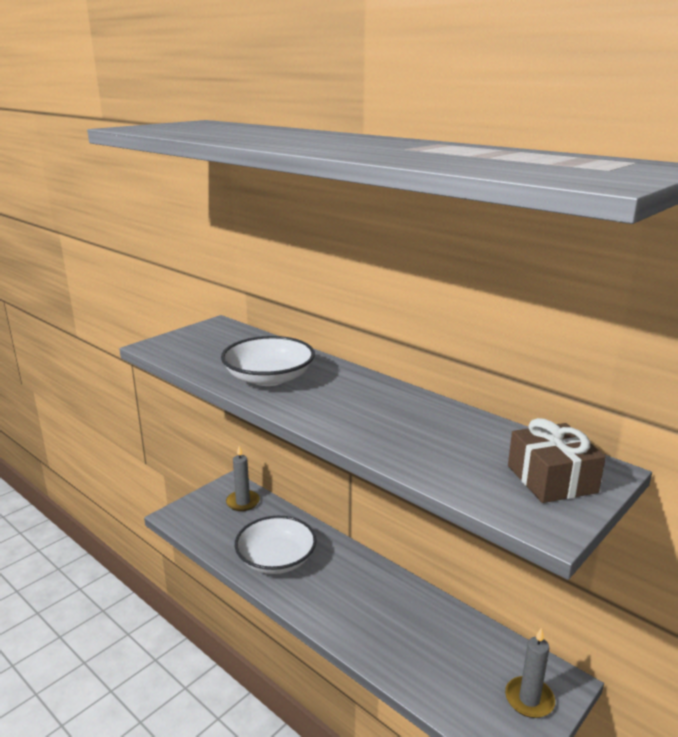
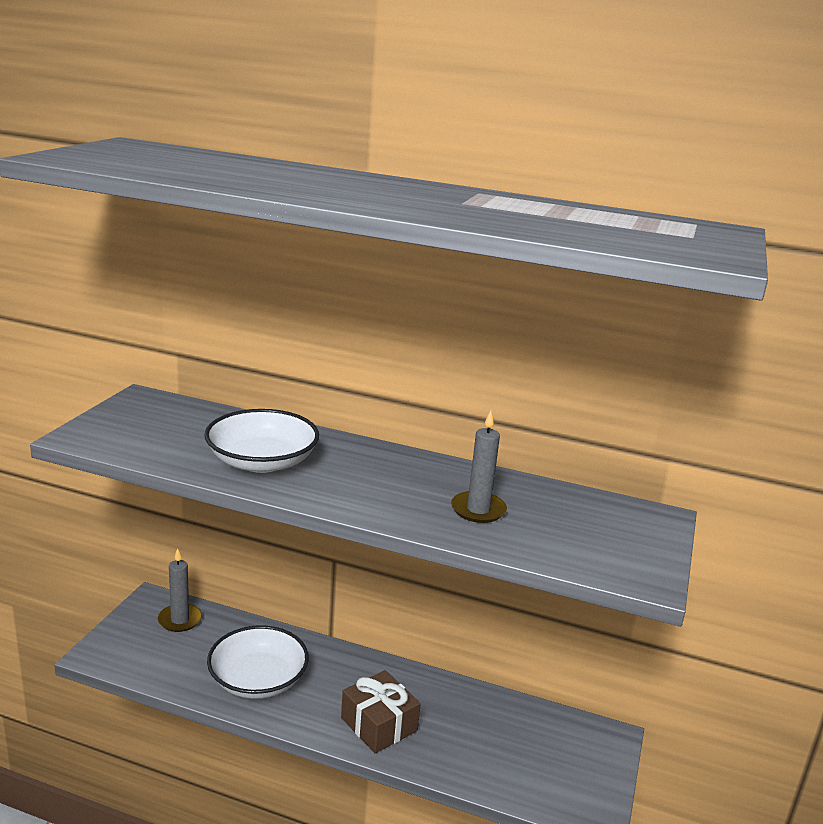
camera: 25 degrees left, 0 degrees up
grey candle [505,627,555,718] -> grey candle moved to [451,410,507,523]
brown gift [508,418,606,503] -> brown gift moved to [341,670,421,753]

